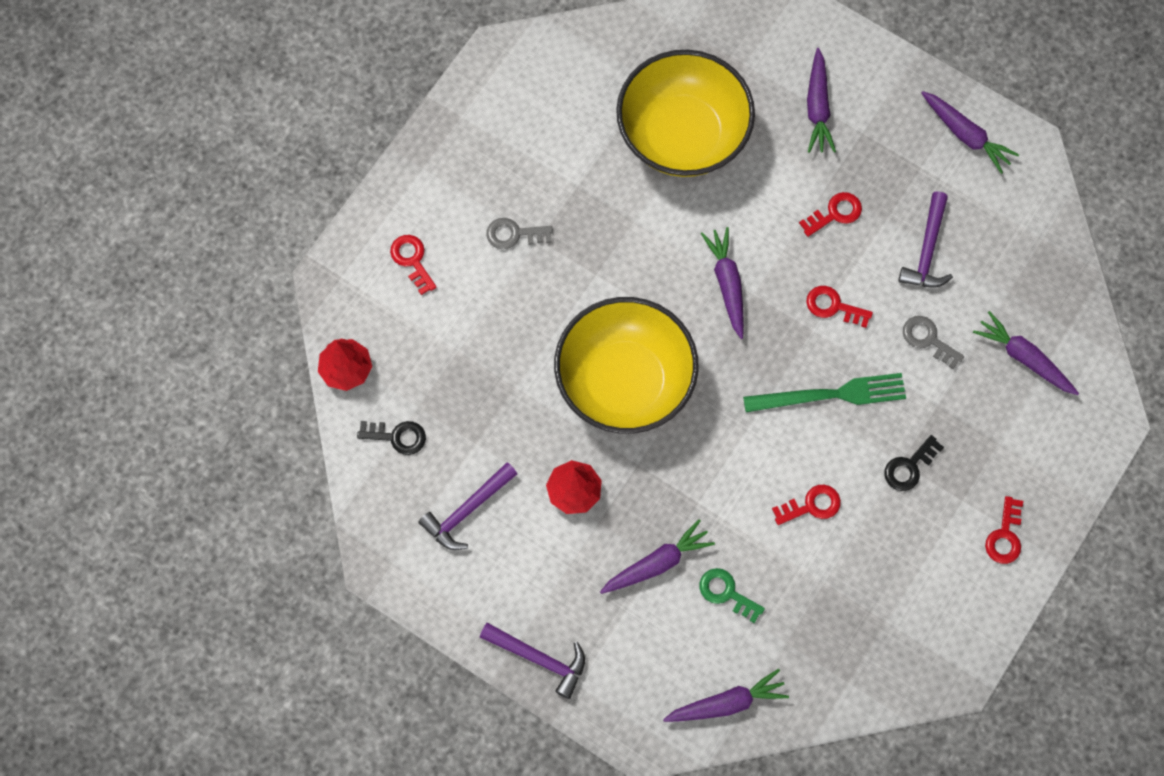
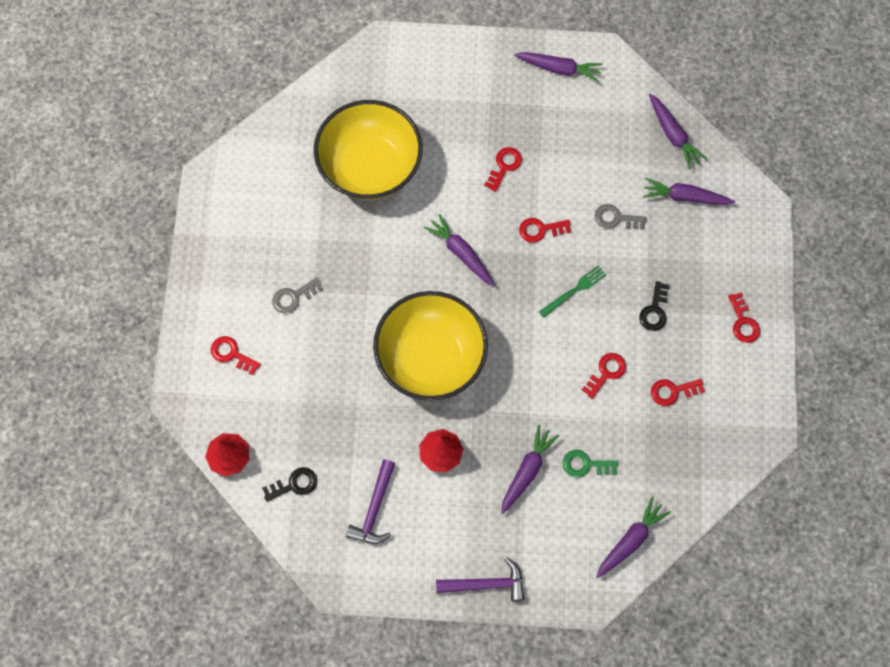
camera: 30 degrees left, 0 degrees up
green fork [743,373,906,412] -> green fork [539,265,606,317], size x0.63
purple carrot [807,48,836,153] -> purple carrot moved to [649,94,707,169]
purple hammer [898,191,953,288] -> none
none -> red key [651,379,705,406]

